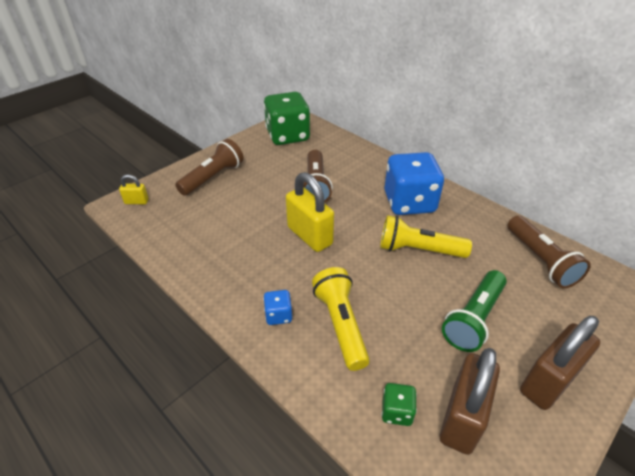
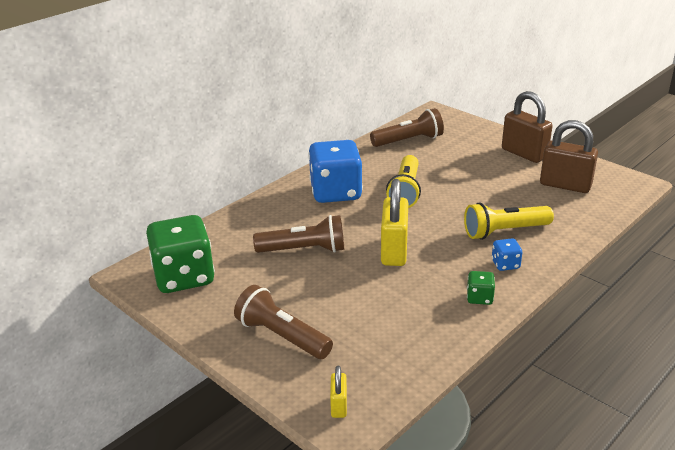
camera: 90 degrees left, 10 degrees down
yellow padlock [286,172,334,252] -> yellow padlock turned 45 degrees counterclockwise [381,179,408,266]
green dice [382,383,417,426] -> green dice moved to [467,271,495,305]
green flashlight [442,270,507,352] -> none

